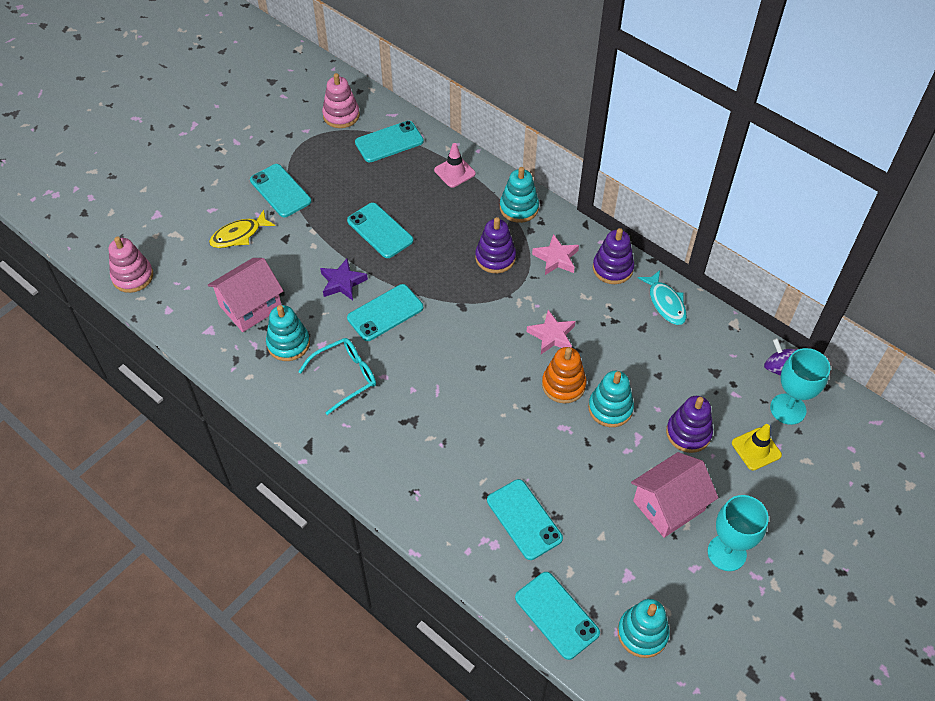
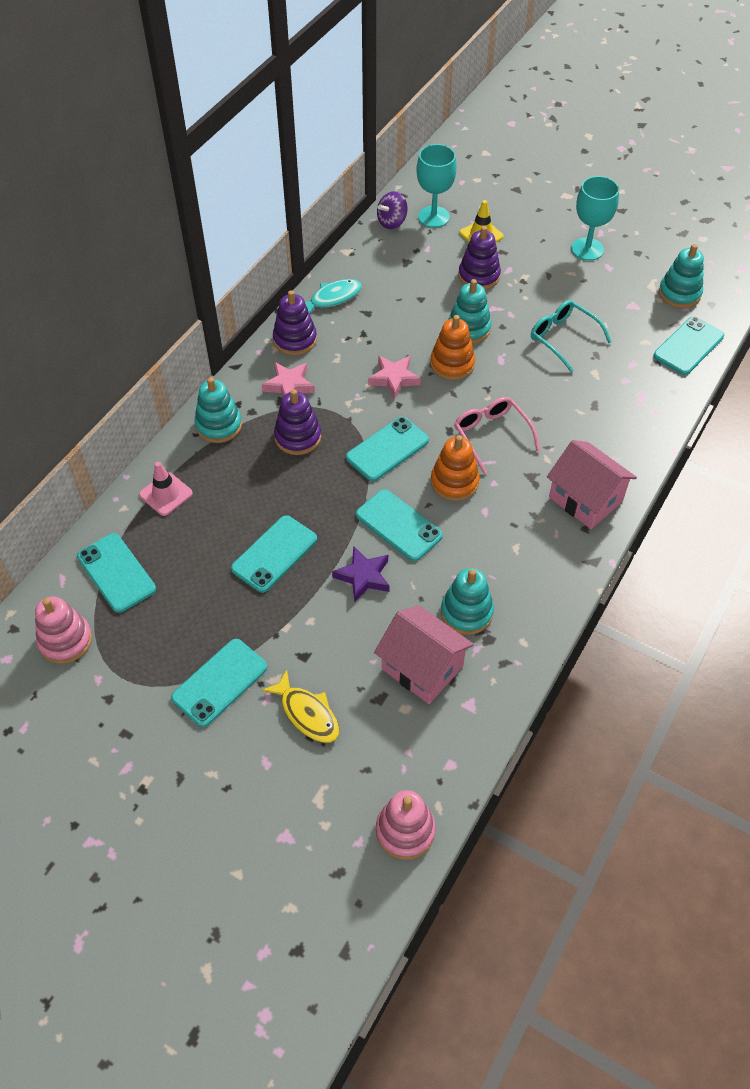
camera: 100 degrees left, 0 degrees up
turquoise glasses [298,338,376,415] -> turquoise glasses moved to [531,300,612,372]
turquoise phone [487,479,563,560] -> turquoise phone moved to [346,417,429,481]
pink house [631,452,718,538] -> pink house moved to [547,440,637,529]
none -> orange stacking toy [431,435,480,501]
none -> pink glasses [454,397,540,474]

